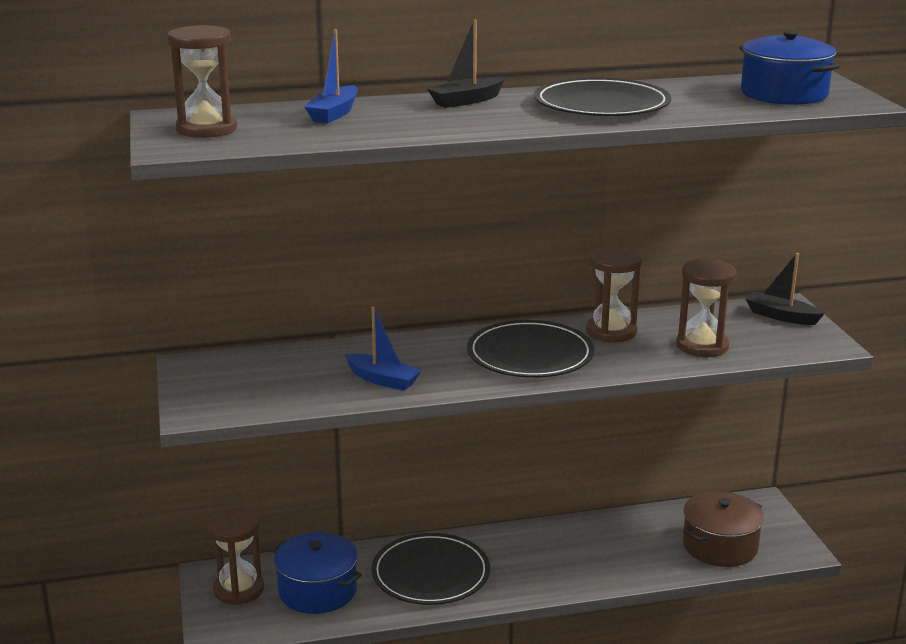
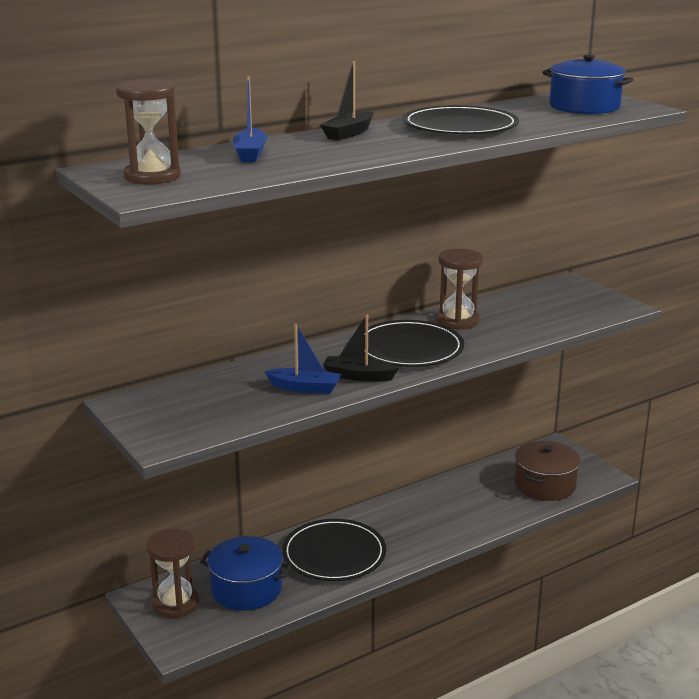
camera: 20 degrees left, 0 degrees up
brown hourglass [676,259,737,357] -> none
black boat [745,253,825,325] -> black boat moved to [323,315,399,382]

